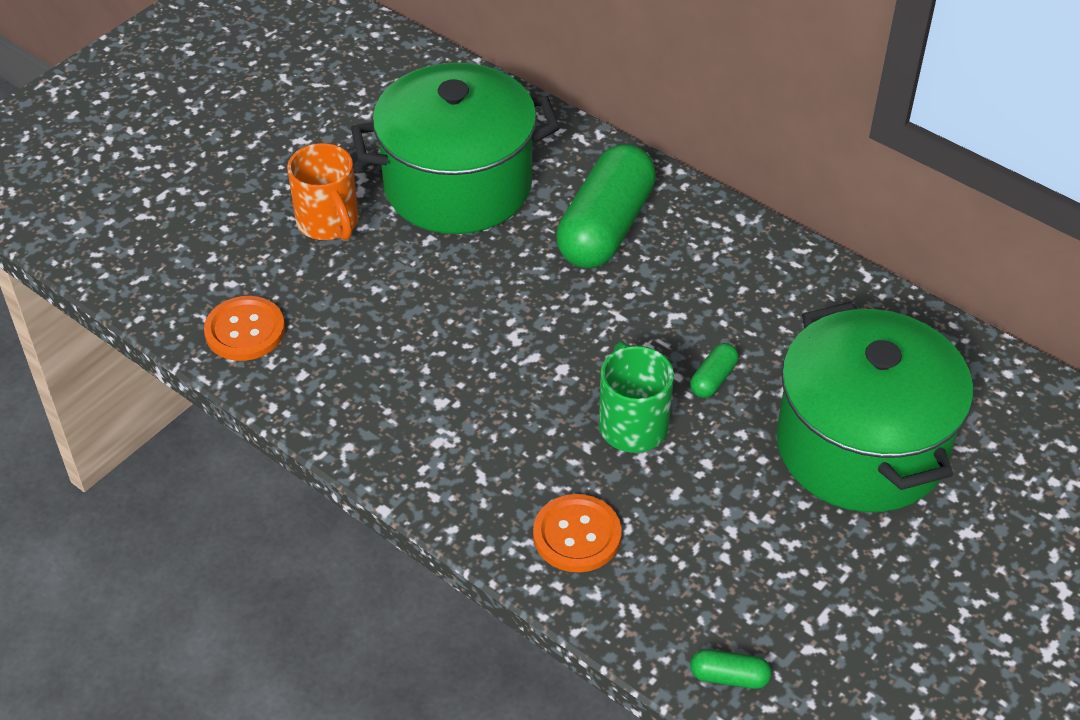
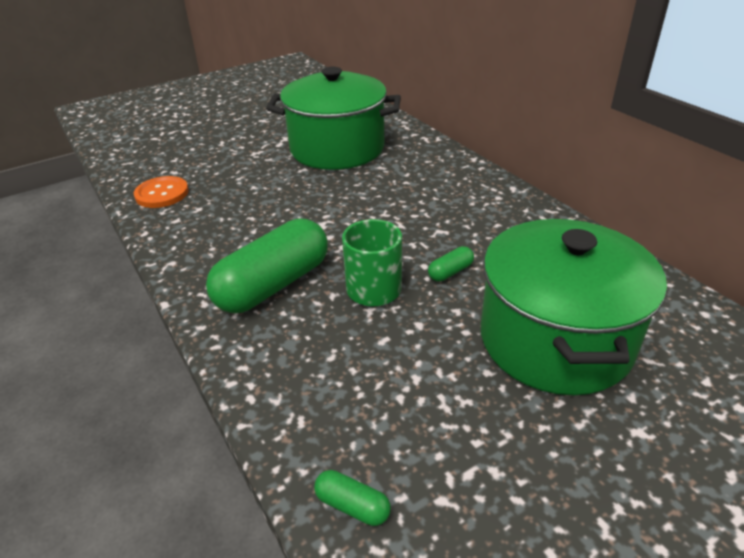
camera: 20 degrees right, 10 degrees down
orange mug [287,143,359,241] -> none
orange button [533,494,621,572] -> none
green capsule [556,144,656,268] -> green capsule moved to [206,219,328,313]

